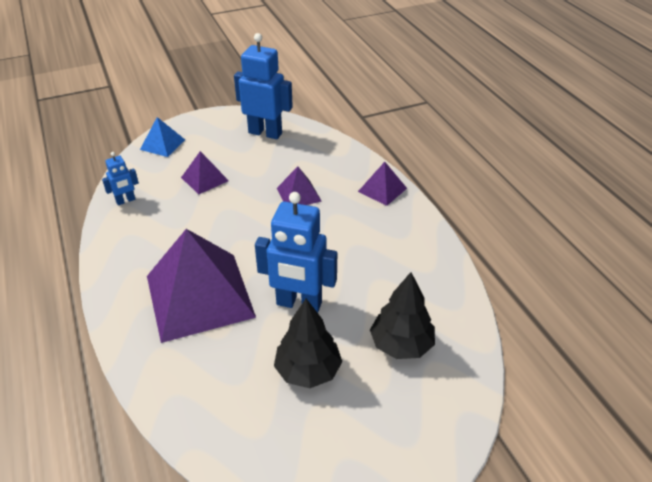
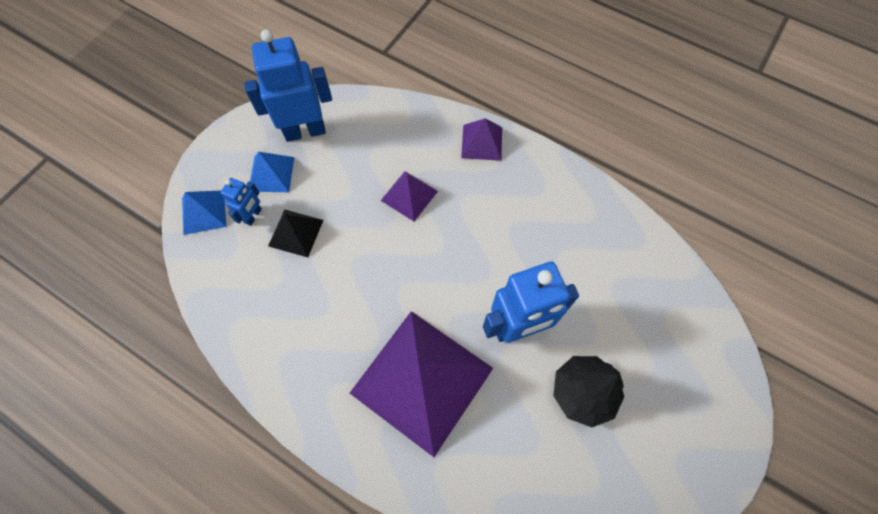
camera: 35 degrees left, 25 degrees up
blue robot [102,152,139,205] -> blue robot moved to [221,178,262,226]
purple pyramid [181,151,229,195] -> black pyramid [268,210,323,257]
black tree [370,272,435,359] -> none
none -> blue pyramid [250,152,294,192]

